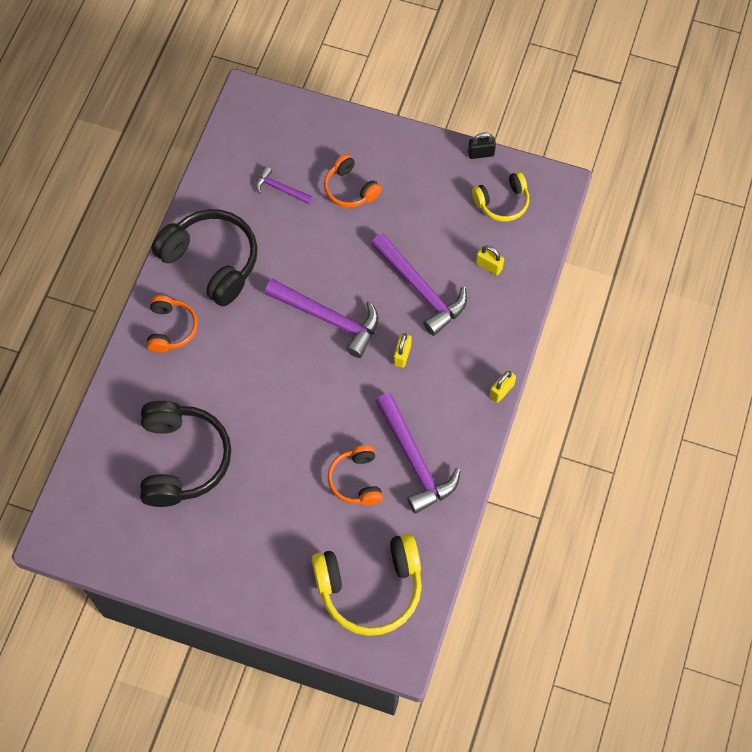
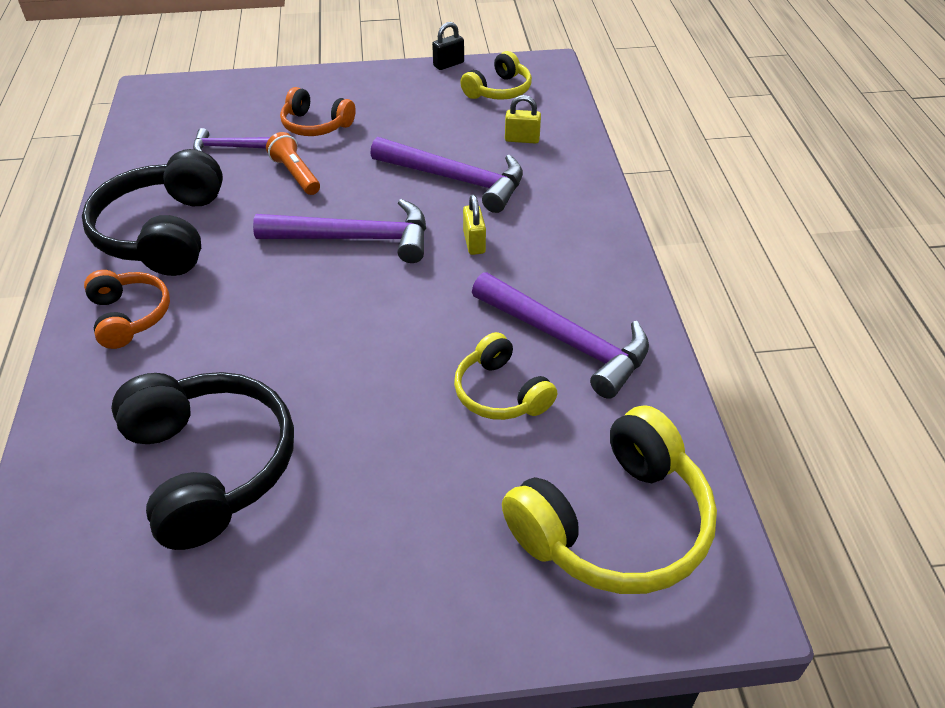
camera: 25 degrees left, 20 degrees down
black headphones [151,209,258,306] -> black headphones turned 105 degrees counterclockwise [82,149,223,276]
orange headphones [328,445,383,505] -> yellow headphones [454,332,557,420]
yellow padlock [489,370,516,403] -> none
none -> orange flashlight [266,132,320,195]

